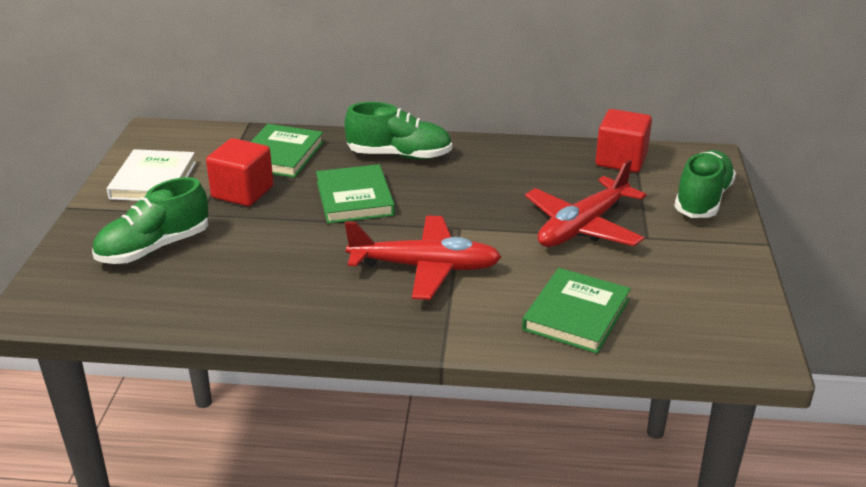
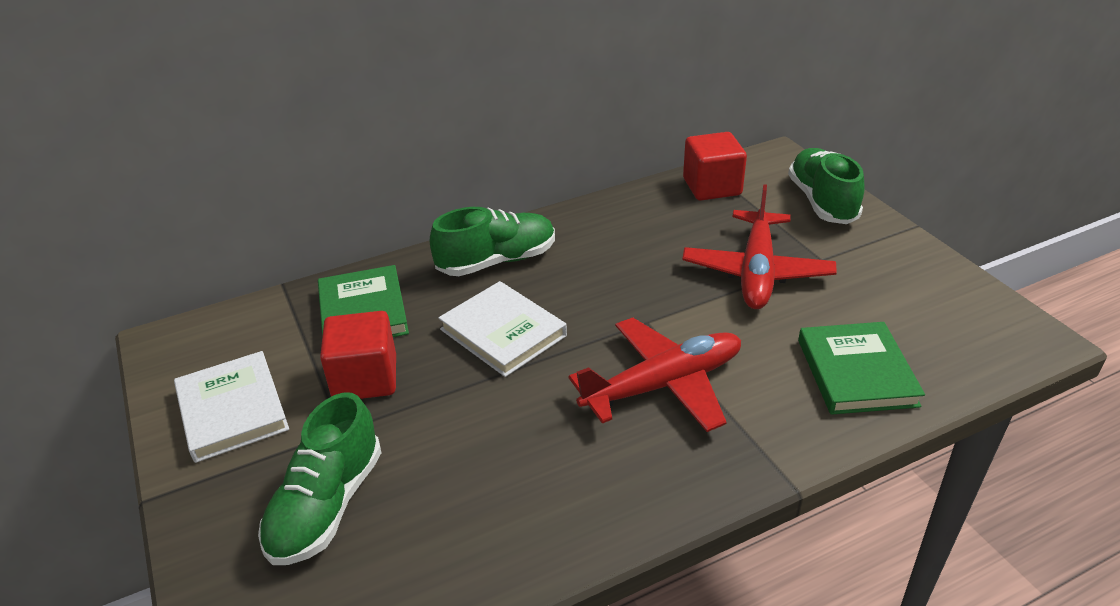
camera: 30 degrees left, 5 degrees up
green book [316,164,395,224] -> white book [438,281,567,377]

